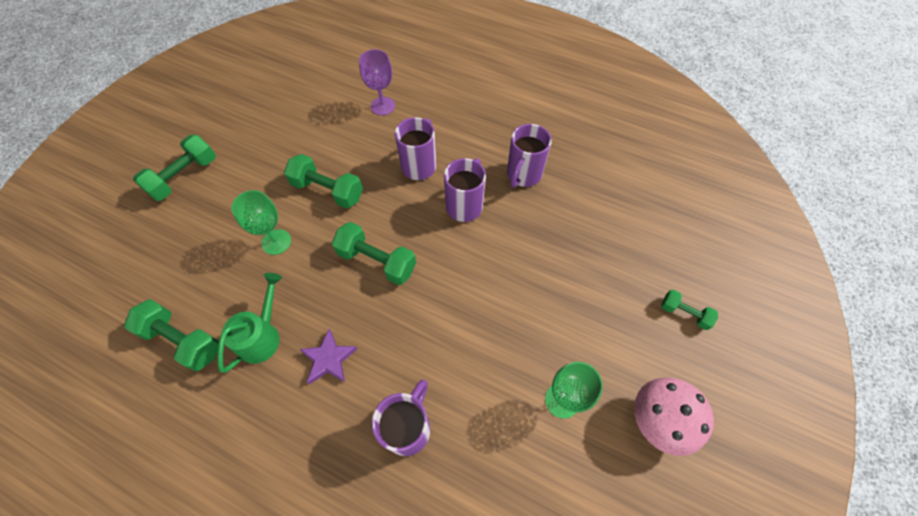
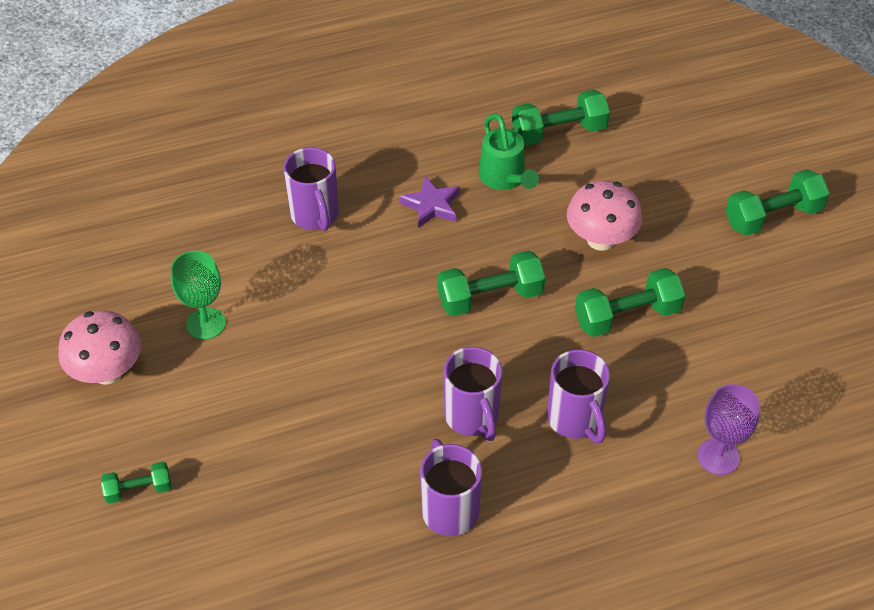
camera: 135 degrees right, 10 degrees down
green dumbbell [133,135,216,201] -> green dumbbell turned 75 degrees clockwise [725,169,830,236]
green goblet [231,190,291,255] -> pink mushroom [567,180,642,251]

